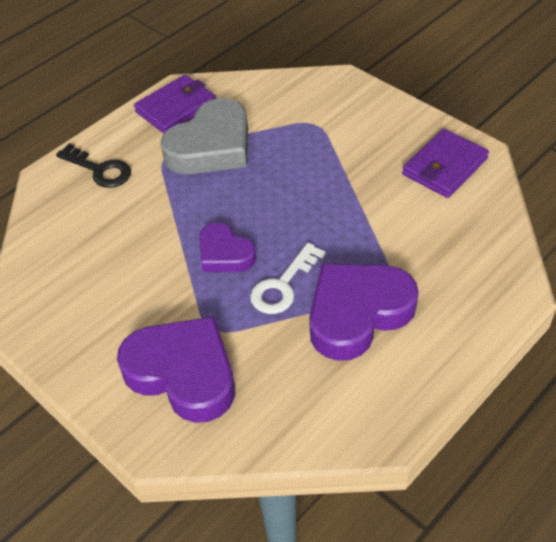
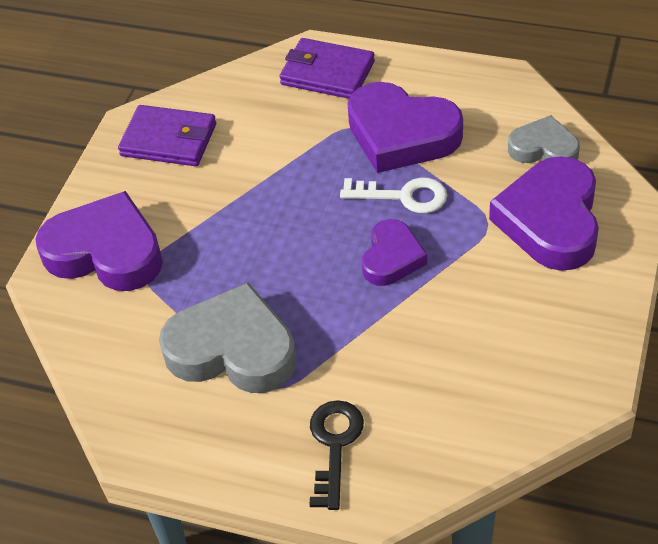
camera: 115 degrees left, 0 degrees up
purple wallet [134,75,216,133] -> purple wallet moved to [279,38,375,99]
none -> purple heart [35,191,163,291]
none -> grey heart [508,115,580,163]

